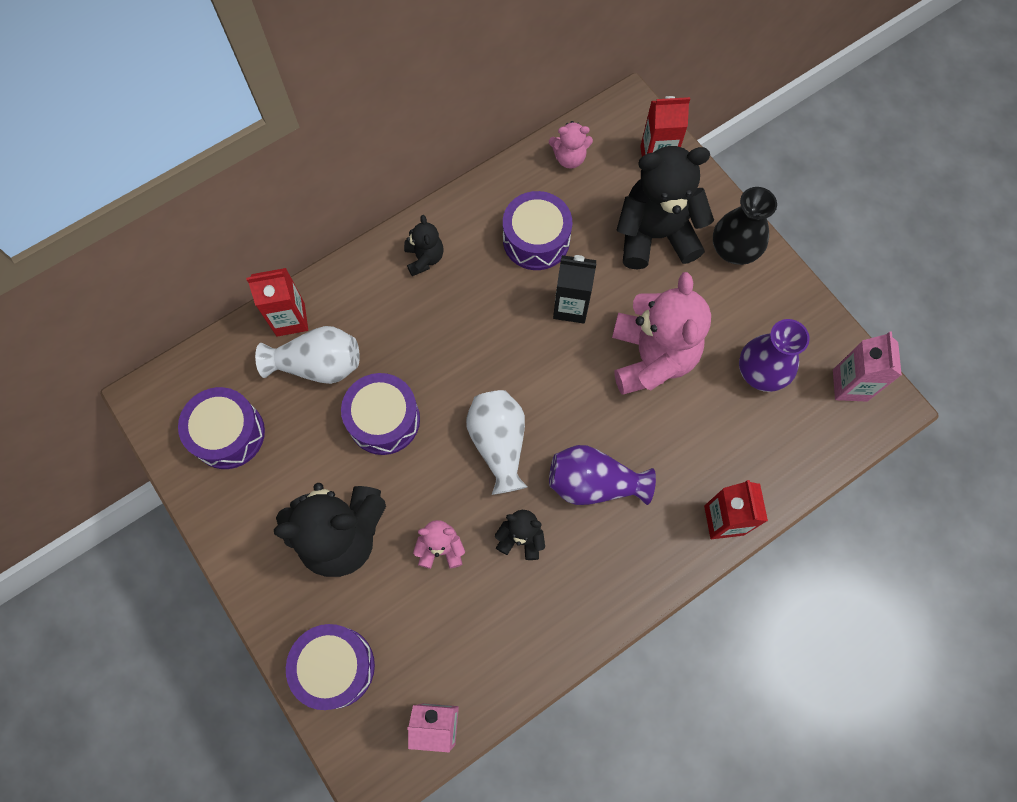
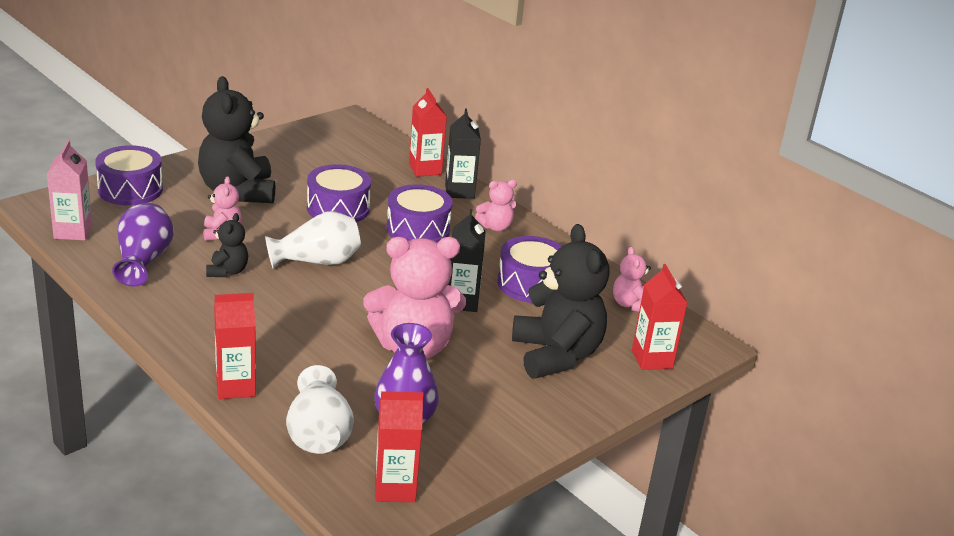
camera: 80 degrees right, 40 degrees down
purple drum [178,387,265,469] -> purple drum moved to [386,184,453,243]
white vase [255,326,360,384] -> white vase moved to [286,365,354,454]
black teddy bear [404,215,443,276] -> pink teddy bear [475,180,517,231]
purple vase [549,445,656,505] -> purple vase moved to [112,203,174,287]
black vase [713,187,777,265] -> none
pink carton [833,331,902,401] -> red carton [375,391,423,502]
none -> black carton [445,109,481,199]

